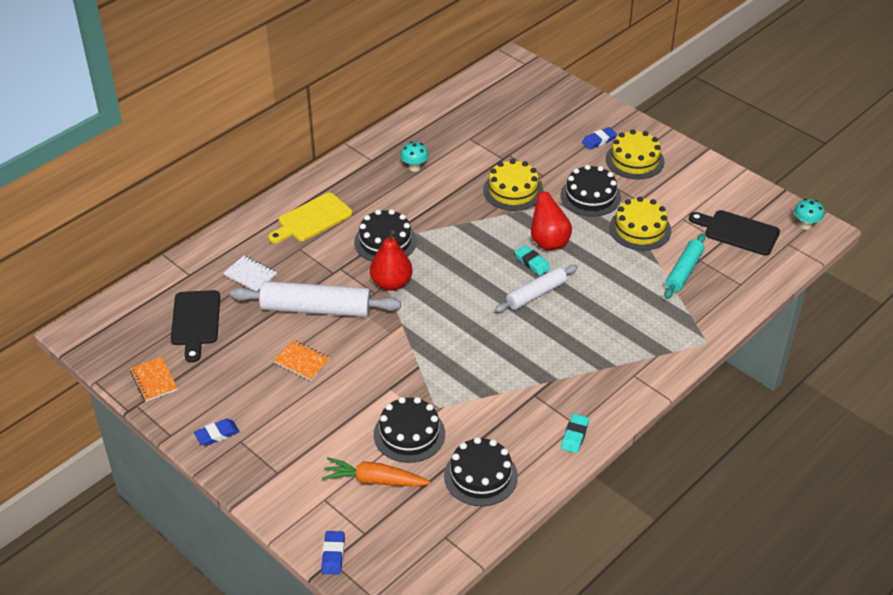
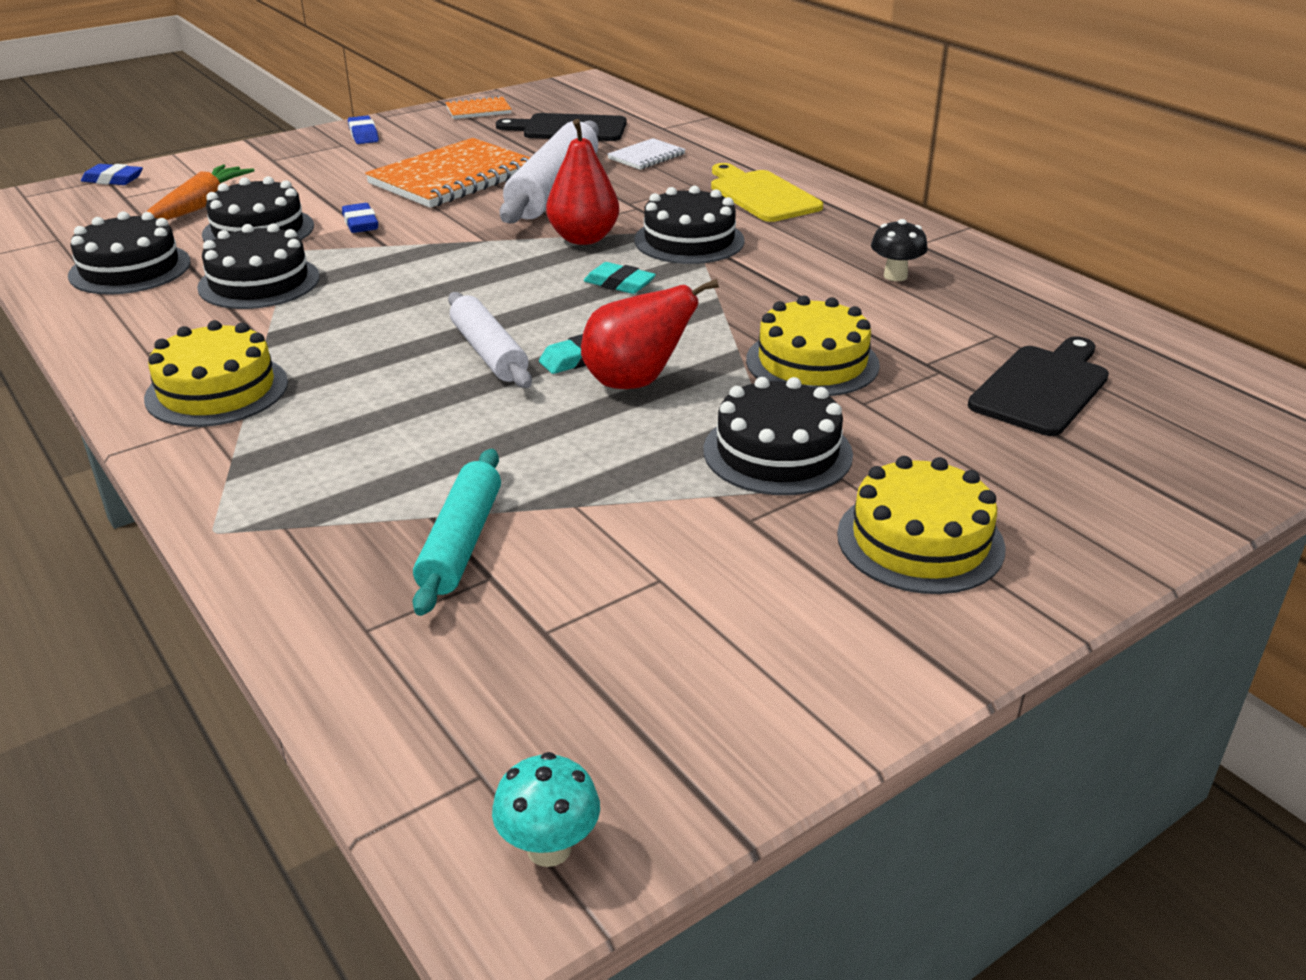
camera: 100 degrees right, 10 degrees down
orange notebook [273,340,331,381] -> orange notebook [365,138,530,208], size x2.06
turquoise mushroom [401,142,429,172] -> black mushroom [871,219,928,281]
turquoise eraser [561,414,589,453] -> turquoise eraser moved to [584,262,656,294]
blue eraser [582,127,617,150] -> blue eraser moved to [342,203,378,233]
yellow cake [609,197,671,251] -> yellow cake moved to [144,320,288,427]
turquoise rolling pin [664,233,706,299] -> turquoise rolling pin turned 60 degrees clockwise [413,449,501,616]
black cutting board [689,210,780,256] -> black cutting board moved to [968,336,1109,436]
none -> black cake [197,224,320,309]

